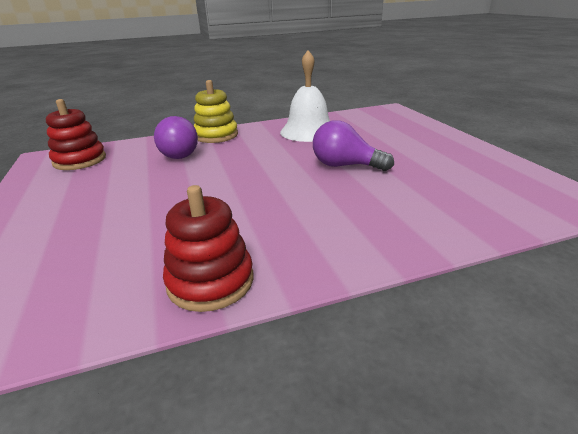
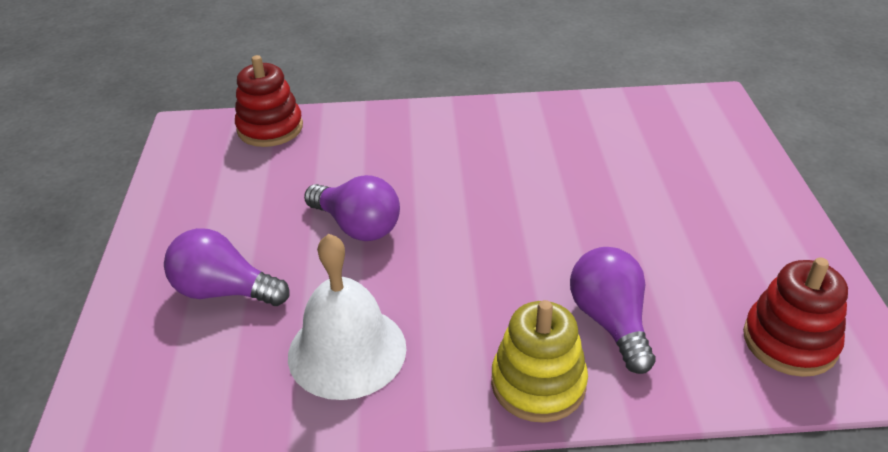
camera: 165 degrees left, 10 degrees up
red stacking toy [163,185,253,312] -> red stacking toy moved to [235,55,303,147]
none -> purple light bulb [164,228,289,306]

